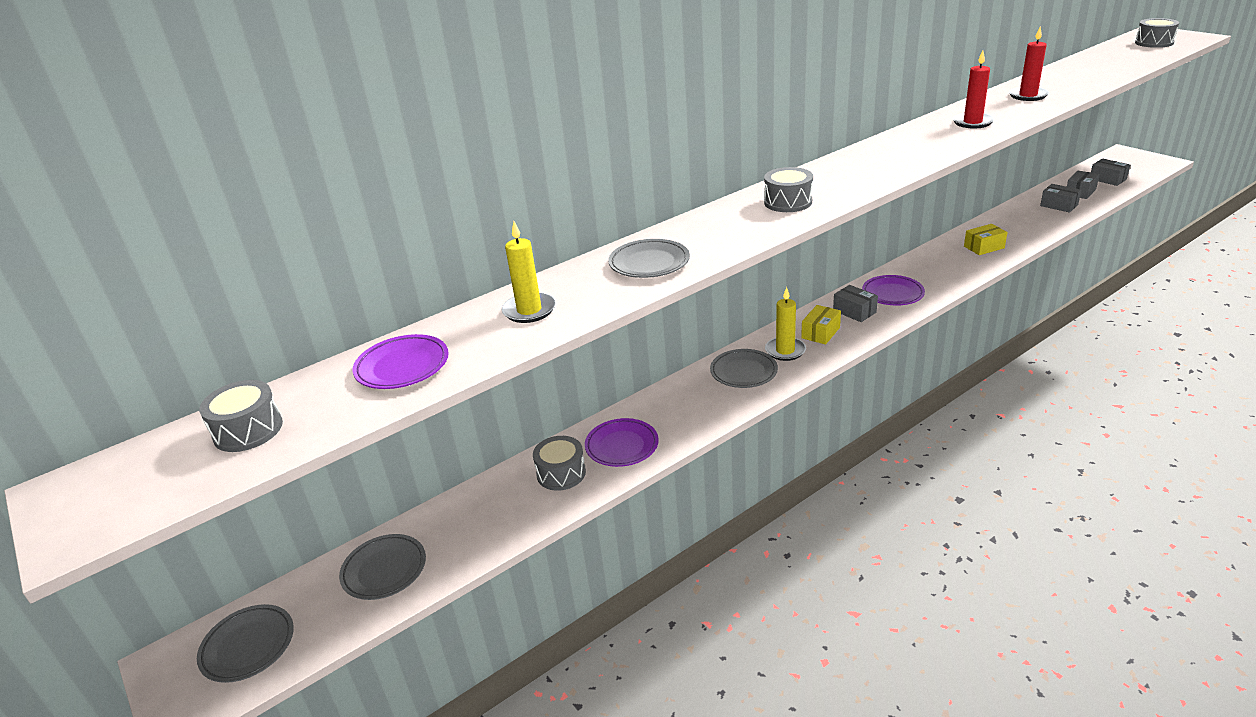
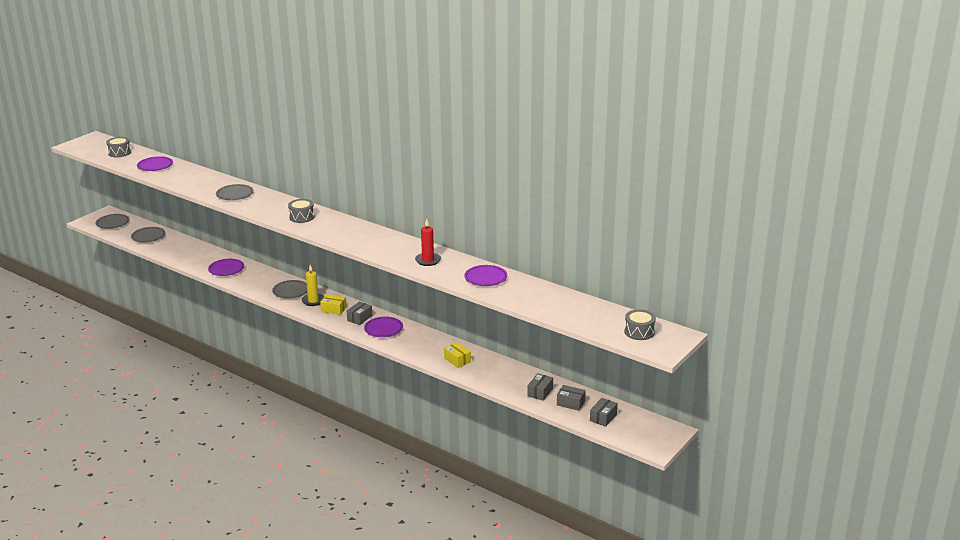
camera: 70 degrees right, 5 degrees down
yellow candle [502,221,556,323] -> none
grey drum [533,436,586,491] -> none
red candle [1009,27,1049,101] -> purple plate [464,265,507,286]

